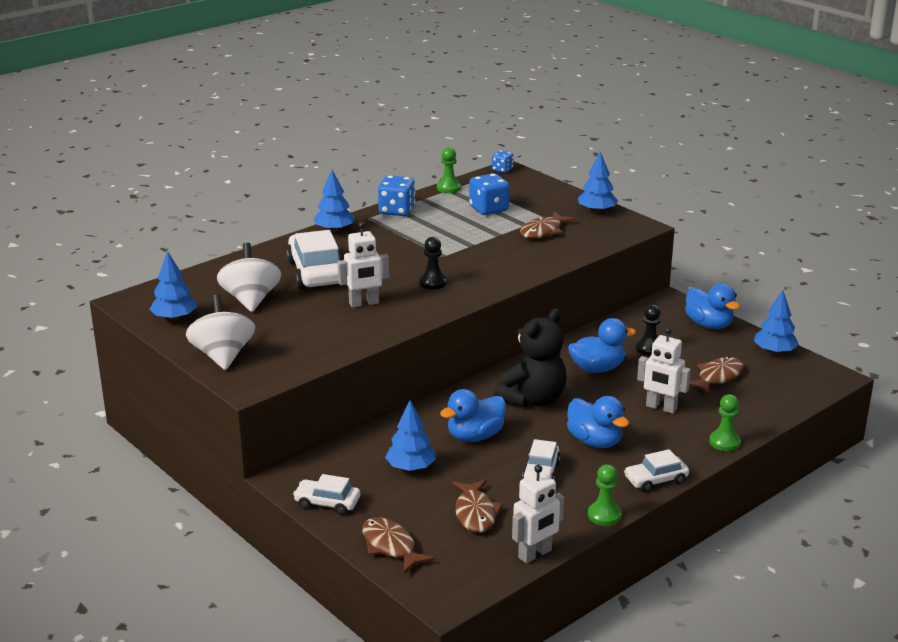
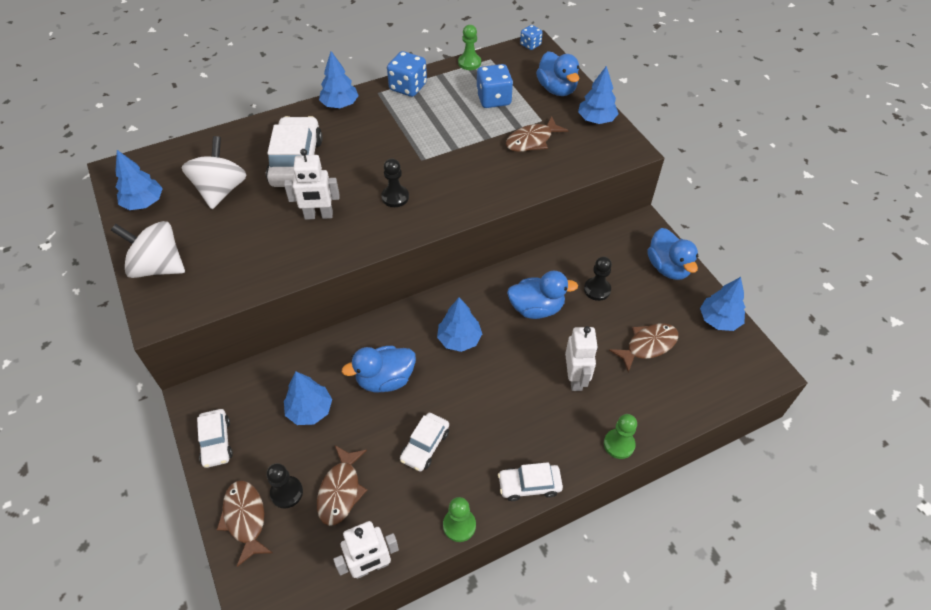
camera: 15 degrees right, 25 degrees up
white spinning top [186,294,255,370] -> white spinning top turned 75 degrees counterclockwise [111,221,185,278]
white car [293,474,360,515] -> white car turned 135 degrees counterclockwise [197,409,233,468]
black teddy bear [494,308,567,408] -> blue tree [437,297,482,352]
blue duck [567,396,629,448] -> blue duck moved to [536,51,579,96]
white robot [637,327,691,414] -> white robot turned 135 degrees counterclockwise [565,326,598,391]
none -> black pawn [266,463,303,508]

